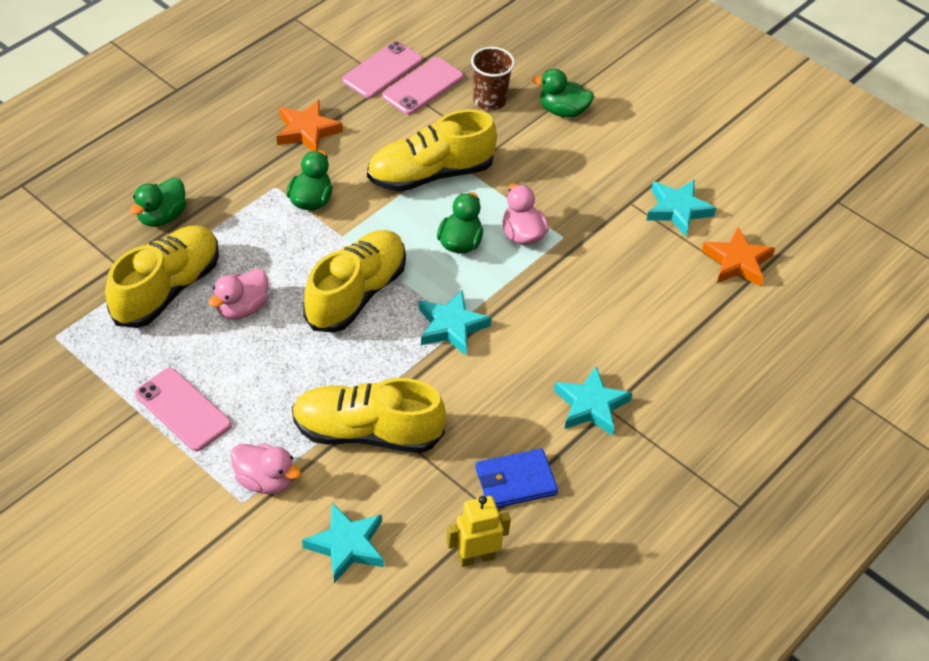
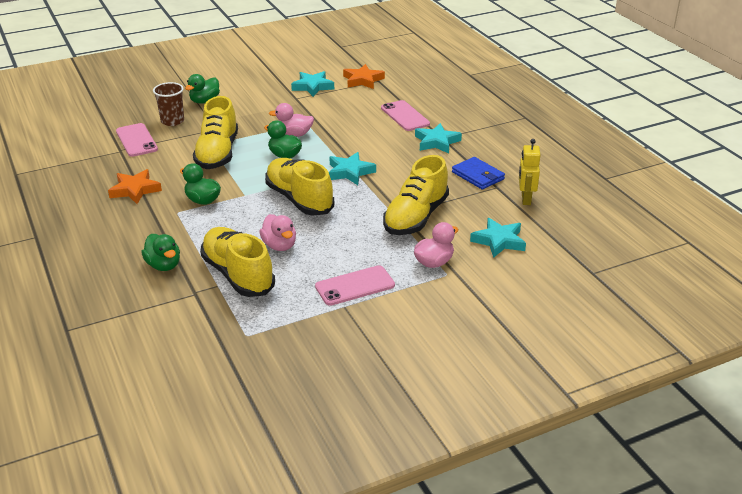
camera: 65 degrees left, 15 degrees down
pink phone [342,41,423,98] -> pink phone moved to [381,100,430,131]
blue wallet [475,448,558,508] -> blue wallet turned 45 degrees counterclockwise [452,157,505,190]

